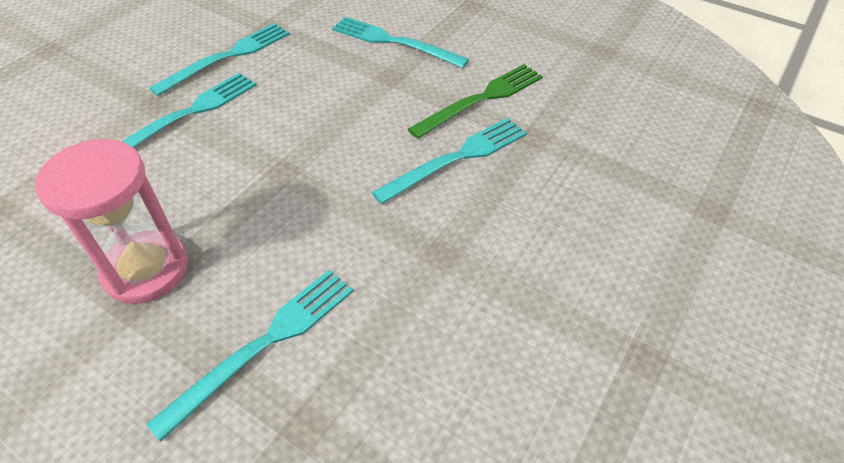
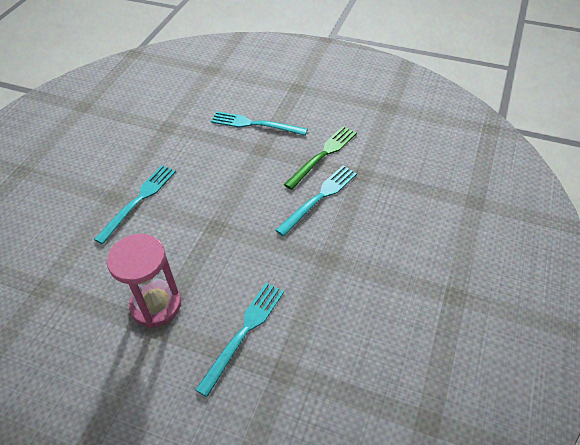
camera: 10 degrees left, 0 degrees up
turquoise fork [149,23,290,96] -> none

